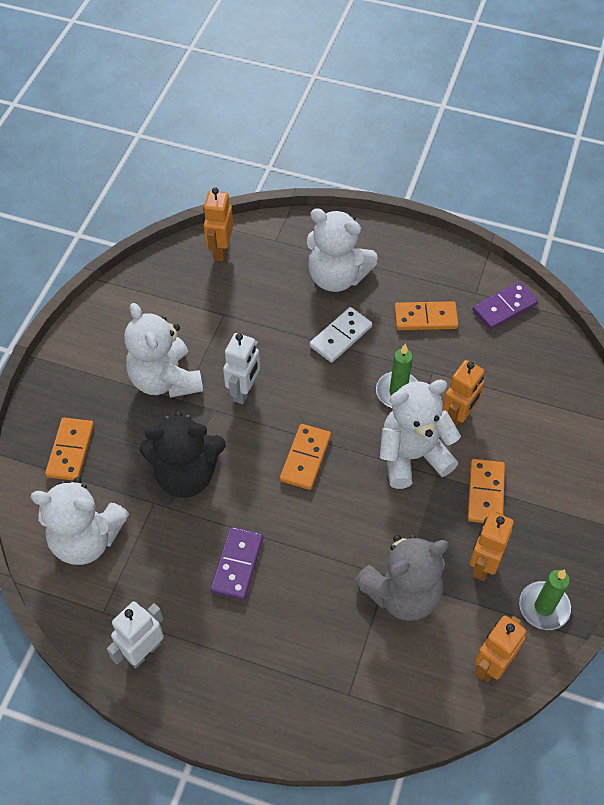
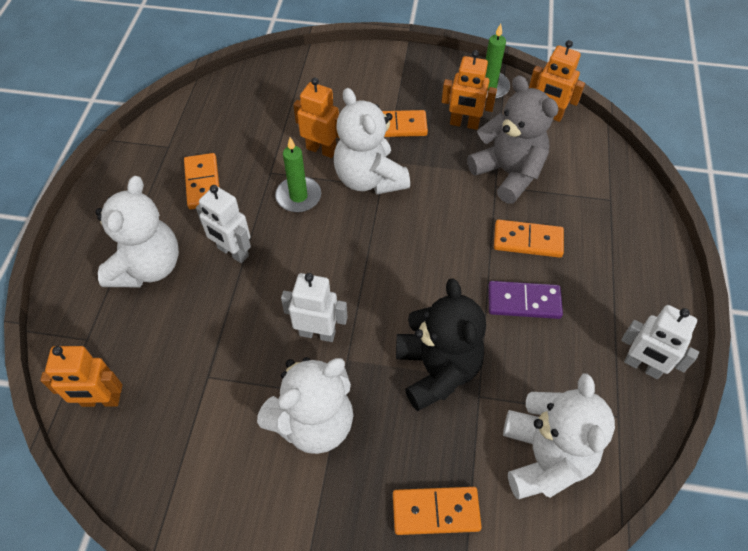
camera: 100 degrees left, 0 degrees up
orange domino [280,424,331,490] -> orange domino moved to [494,219,564,258]
white domino [310,307,372,363] -> white robot [196,185,251,263]
purple domino [472,281,538,330] -> none

